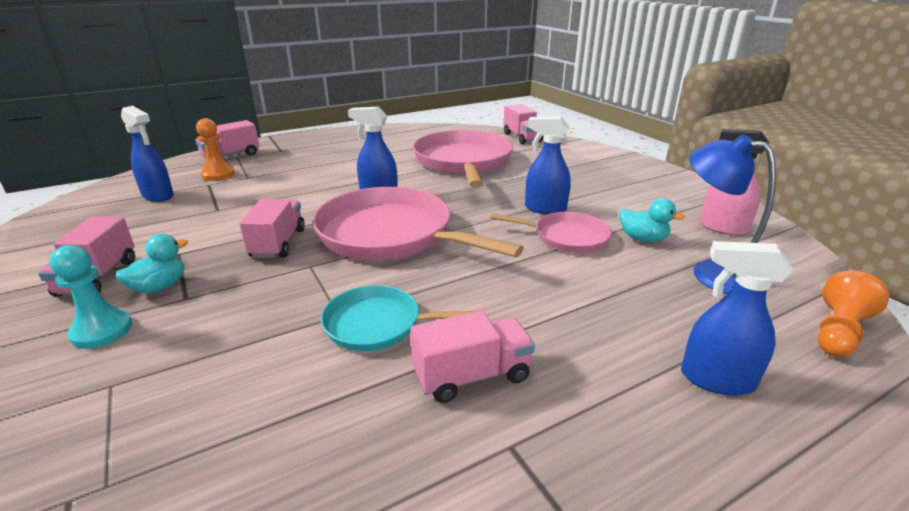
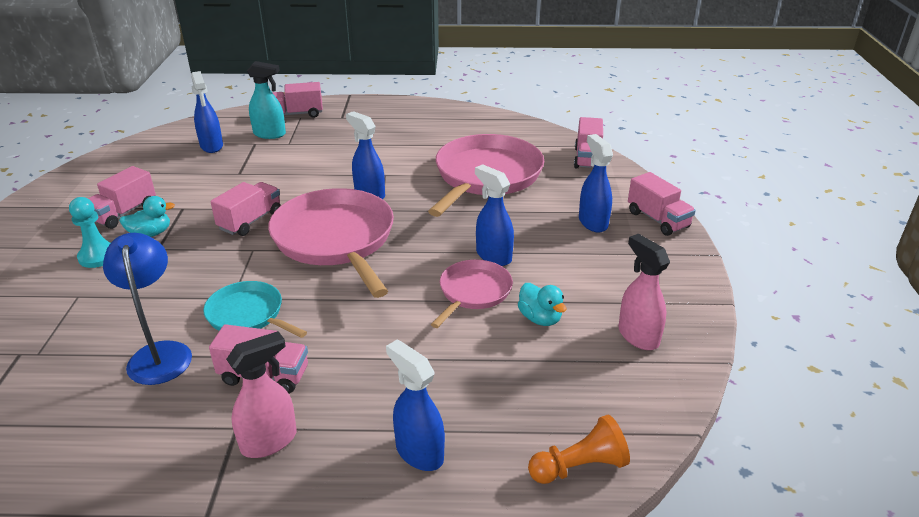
camera: 30 degrees right, 5 degrees up
orange pawn [196,118,235,181] -> turquoise spray bottle [247,61,286,139]
pink pan [490,212,612,253] -> pink pan turned 105 degrees counterclockwise [431,260,513,328]
blue lamp [689,135,776,294] -> blue lamp moved to [103,233,192,385]
none -> pink spray bottle [226,331,297,458]
none -> blue spray bottle [579,134,613,233]
none -> pink truck [628,172,696,236]

